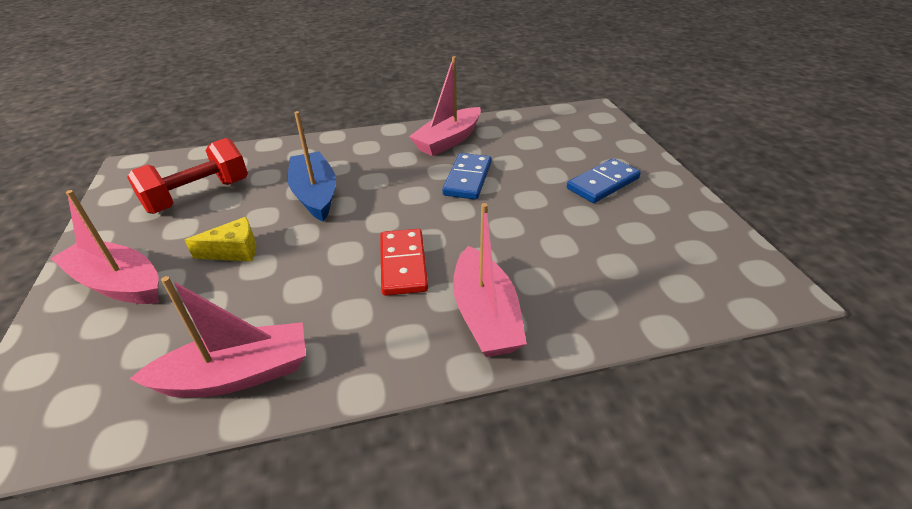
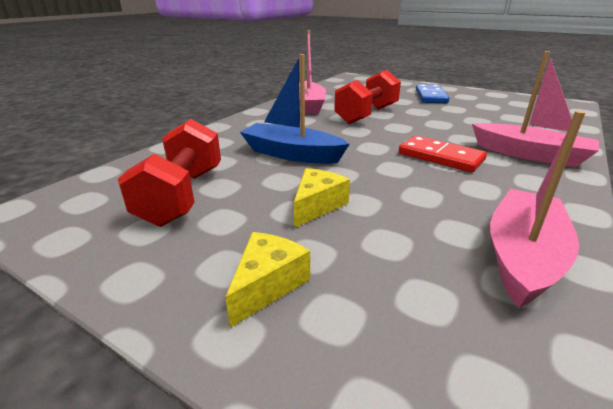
camera: 45 degrees left, 10 degrees down
pink boat [51,190,158,304] -> yellow cheese [225,232,310,328]
blue domino [442,153,492,200] -> red dumbbell [334,70,401,124]

